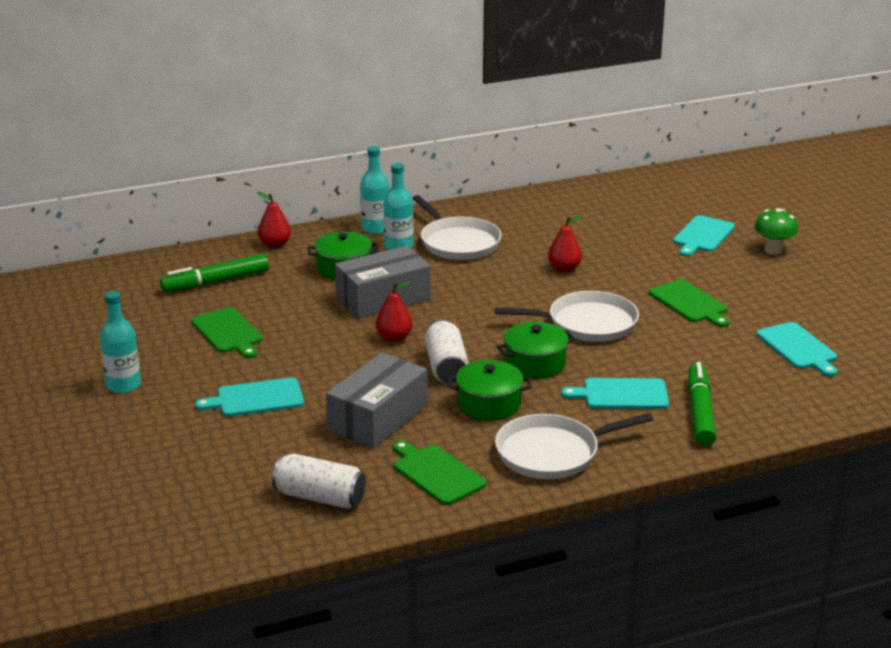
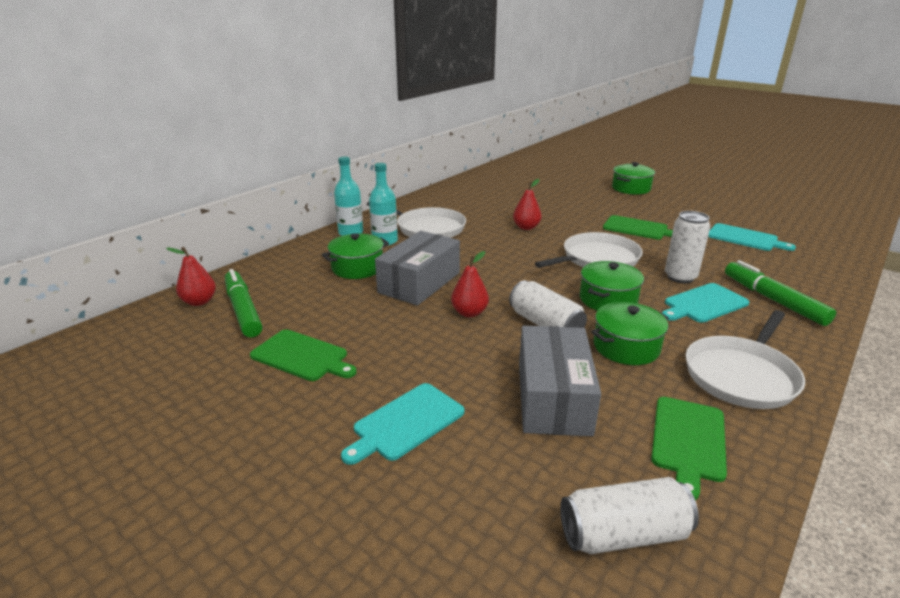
camera: 30 degrees left, 0 degrees up
turquoise bottle [100,291,141,393] -> none
green marker [160,254,269,292] -> green marker turned 120 degrees clockwise [225,269,263,338]
red pear [257,192,291,248] -> red pear moved to [166,247,216,306]
green cutting board [393,440,486,505] -> green cutting board turned 90 degrees counterclockwise [651,397,727,500]
turquoise cutting board [673,215,735,256] -> none
green mushroom [754,208,798,255] -> green pot [612,162,655,195]
none -> white can [665,211,710,283]

